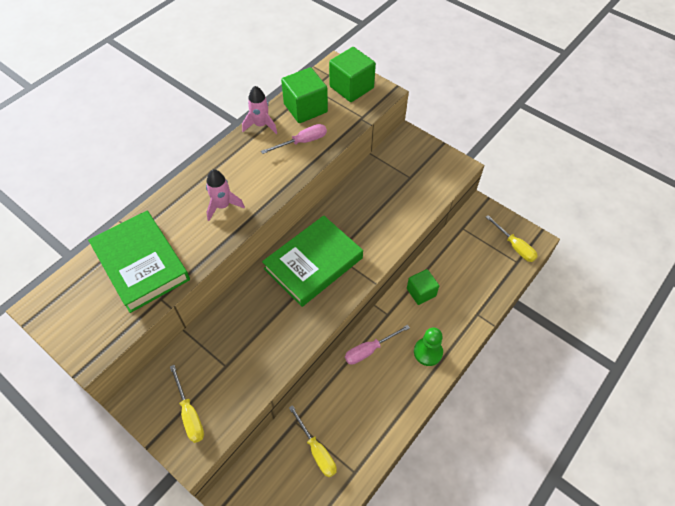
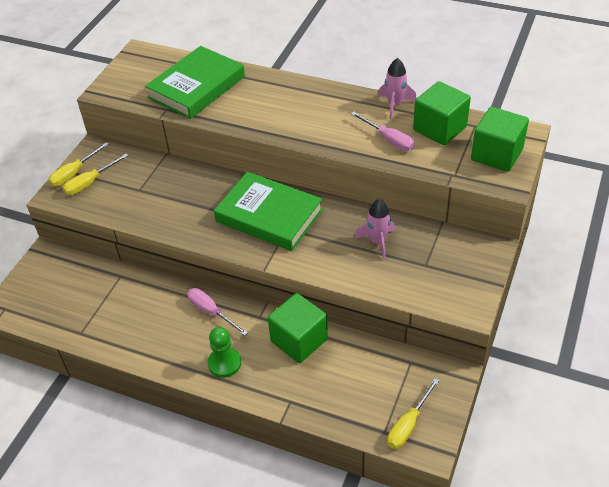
camera: 75 degrees right, 10 degrees down
pink rocket [206,169,245,221] -> pink rocket moved to [354,199,395,260]
yellow screwdriver [289,405,337,478] -> yellow screwdriver moved to [48,142,109,187]
green cube [407,269,439,305] -> green cube [268,293,328,363], size x1.56

